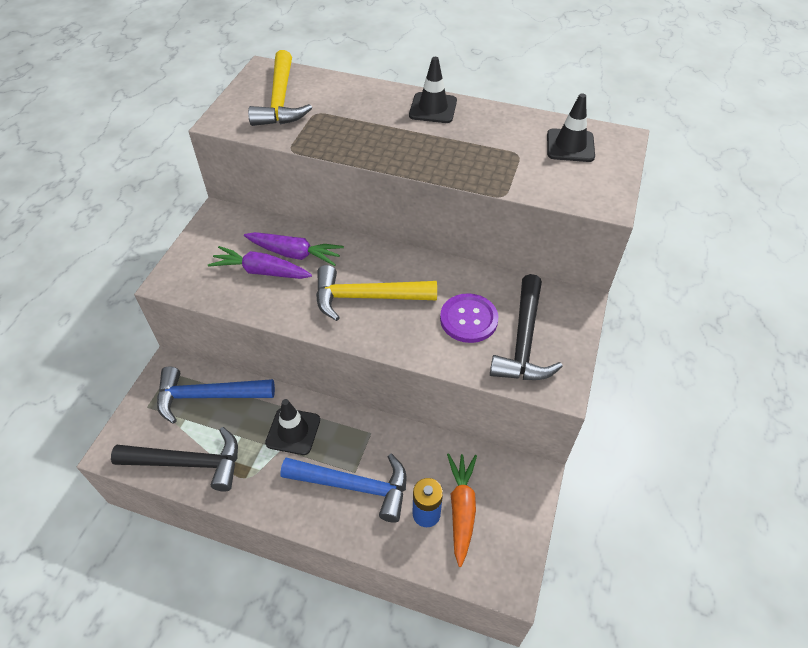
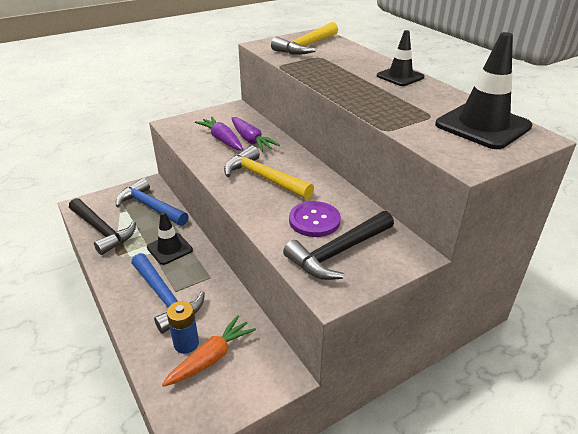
camera: 40 degrees right, 15 degrees down
black traffic cone [547,93,595,162] -> black traffic cone [435,32,532,149], size x1.67

